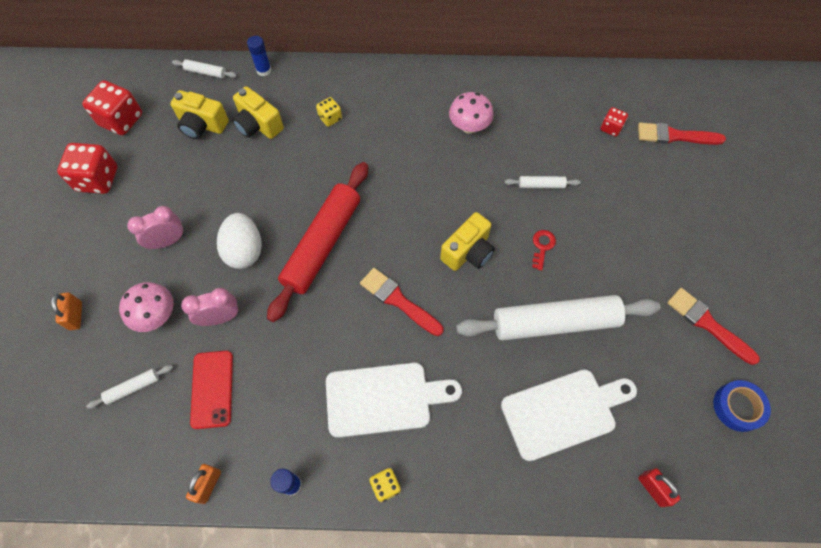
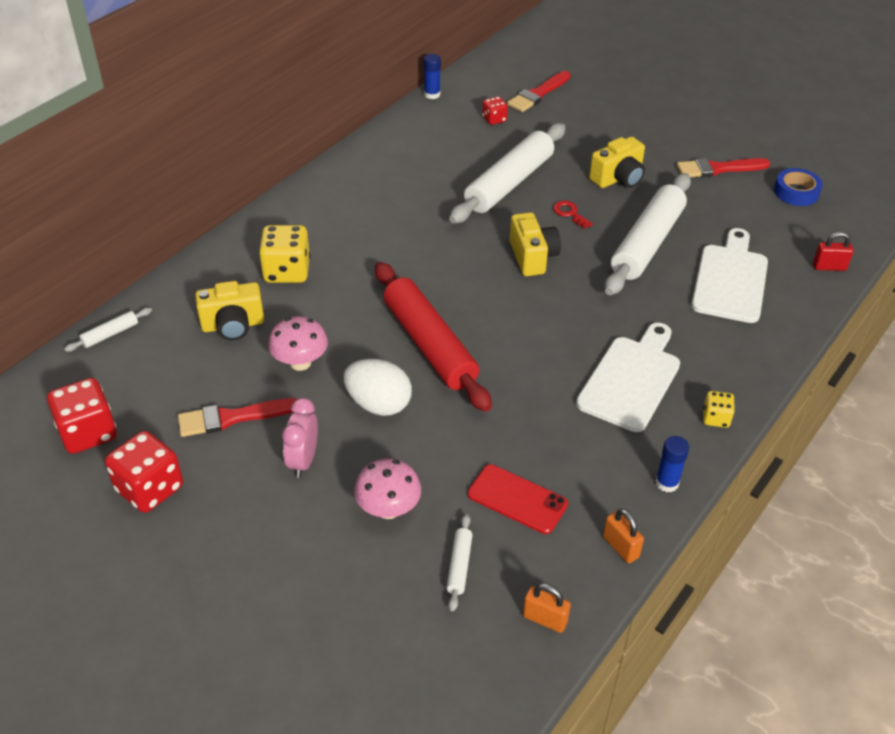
camera: 55 degrees left, 20 degrees down
orange padlock [51,292,82,330] -> orange padlock moved to [523,584,571,633]
yellow camera [170,90,229,139] -> yellow camera moved to [589,137,645,188]
pink clock [181,288,239,326] -> none
blue glue stick [247,36,272,76] -> blue glue stick moved to [424,54,441,99]
yellow dice [316,97,342,127] -> yellow dice [259,225,310,283], size x1.87
red brush [360,268,443,336] -> red brush moved to [178,398,297,437]
pink mushroom [449,92,494,134] -> pink mushroom moved to [268,316,328,371]
white rolling pin [505,176,581,188] -> white rolling pin [449,123,566,224], size x2.42

